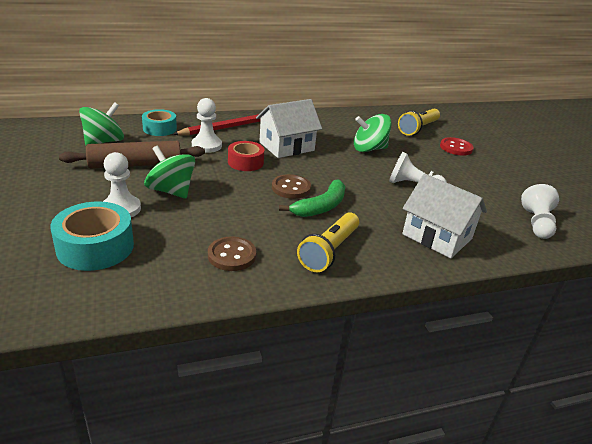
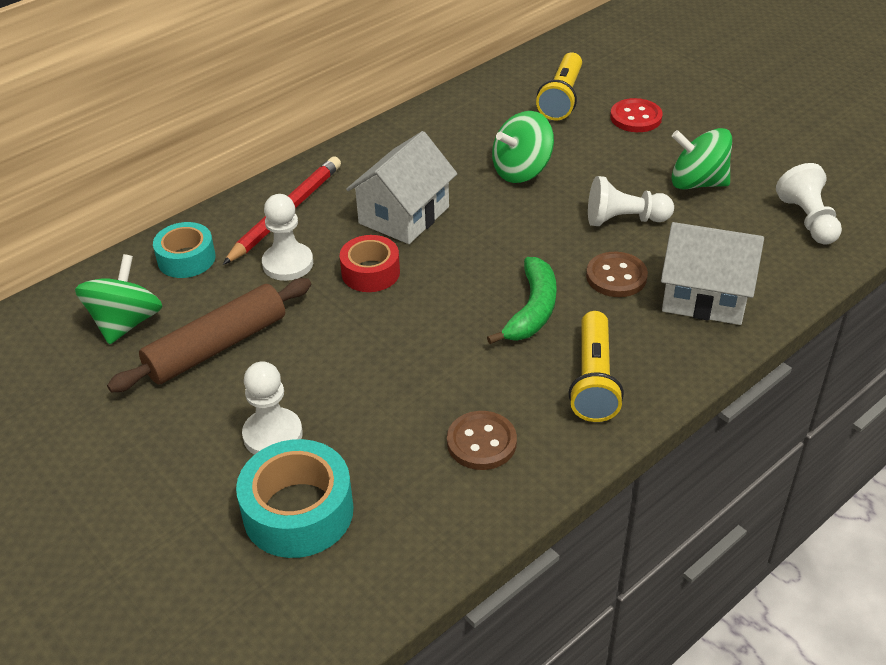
camera: 20 degrees left, 10 degrees up
green spinning top [144,145,195,199] -> green spinning top moved to [671,128,732,190]
brown button [272,174,311,199] -> brown button moved to [586,252,648,297]

